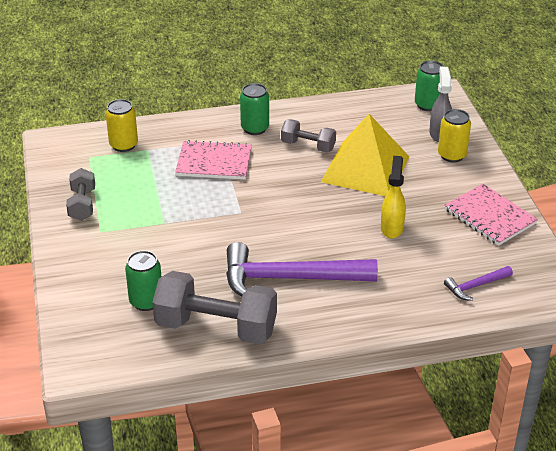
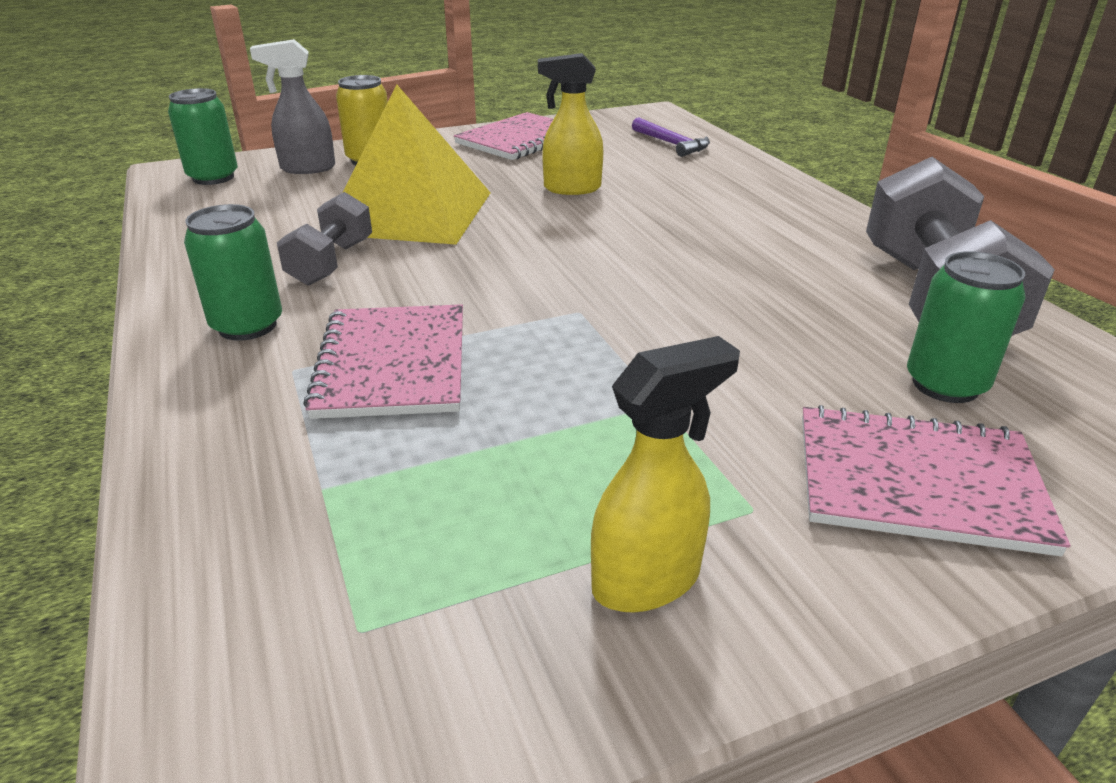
camera: 100 degrees left, 5 degrees down
grey dumbbell [66,168,95,221] -> yellow spray bottle [591,336,740,613]
yellow can [106,99,138,152] -> none
purple hammer [226,242,378,297] -> none
none -> pink notebook [802,405,1071,556]

